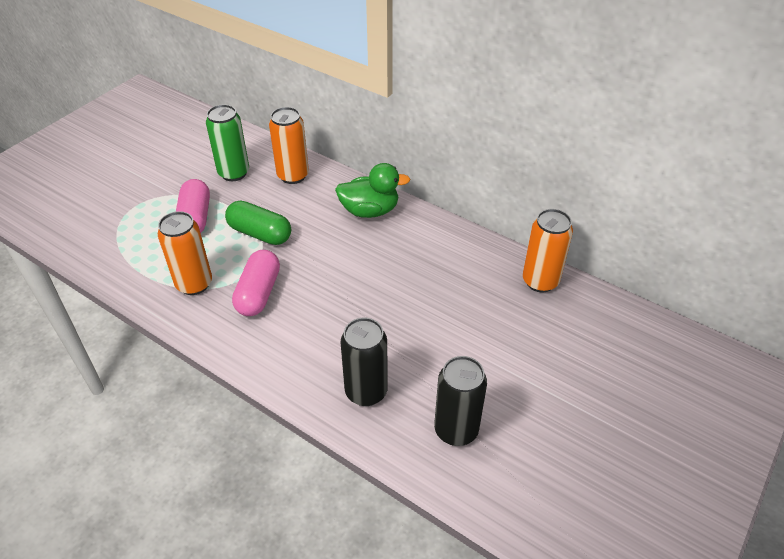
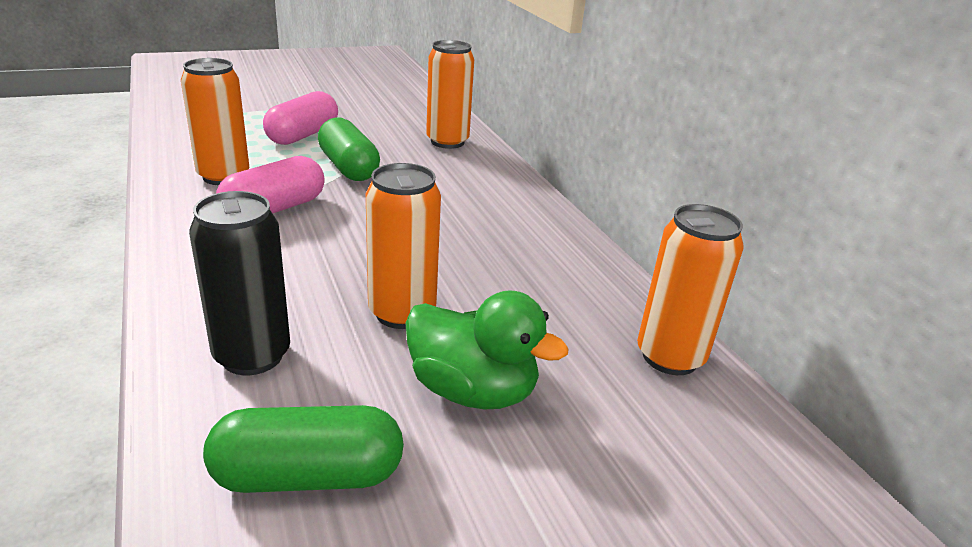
camera: 30 degrees right, 15 degrees down
green can [206,104,249,181] -> none
green duck [335,163,410,218] -> green duck moved to [405,290,569,409]
black can [434,356,487,446] -> green capsule [203,405,404,493]
none -> orange can [366,163,441,329]

